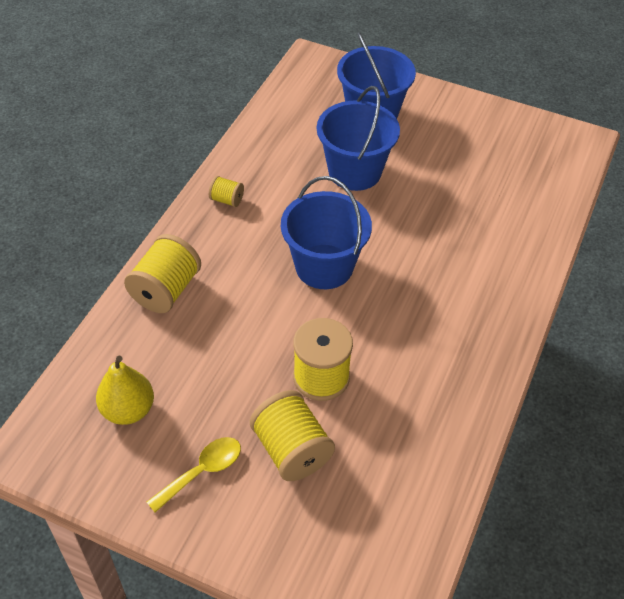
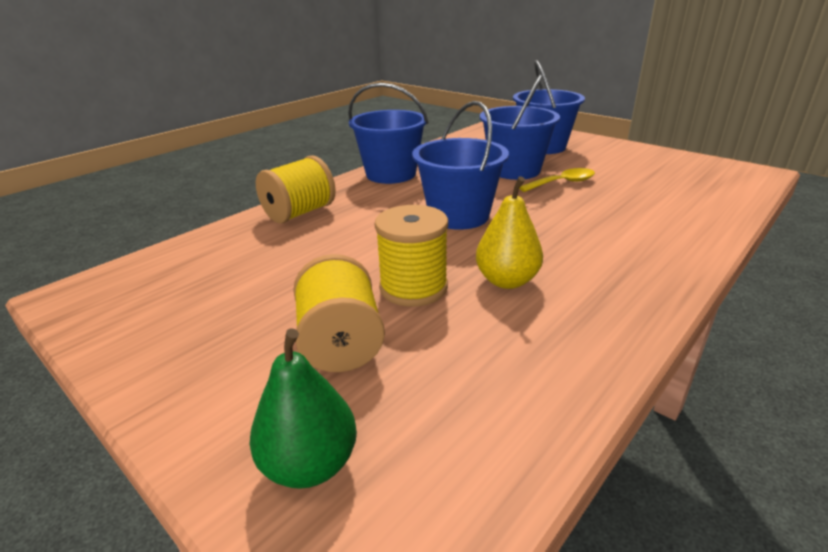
camera: 20 degrees right, 20 degrees down
yellow pear [96,356,154,425] -> yellow pear moved to [476,176,543,289]
yellow spoon [147,437,241,512] -> yellow spoon moved to [519,168,595,192]
yellow spool [209,176,244,207] -> blue bucket [348,83,428,184]
none -> green pear [250,329,357,489]

